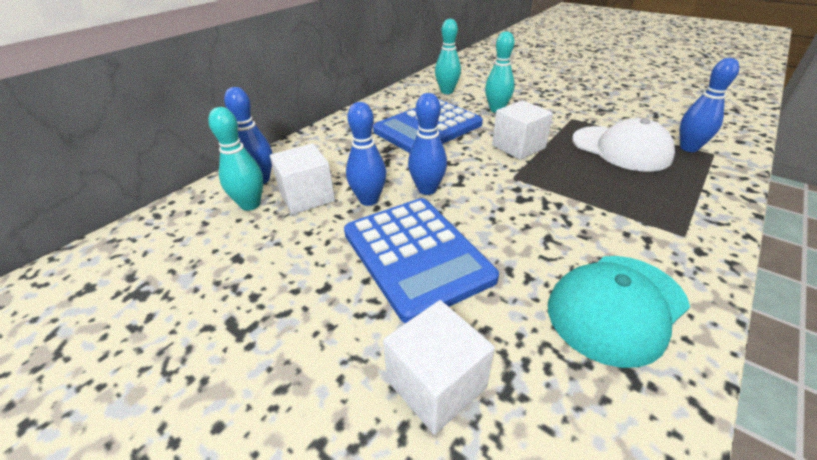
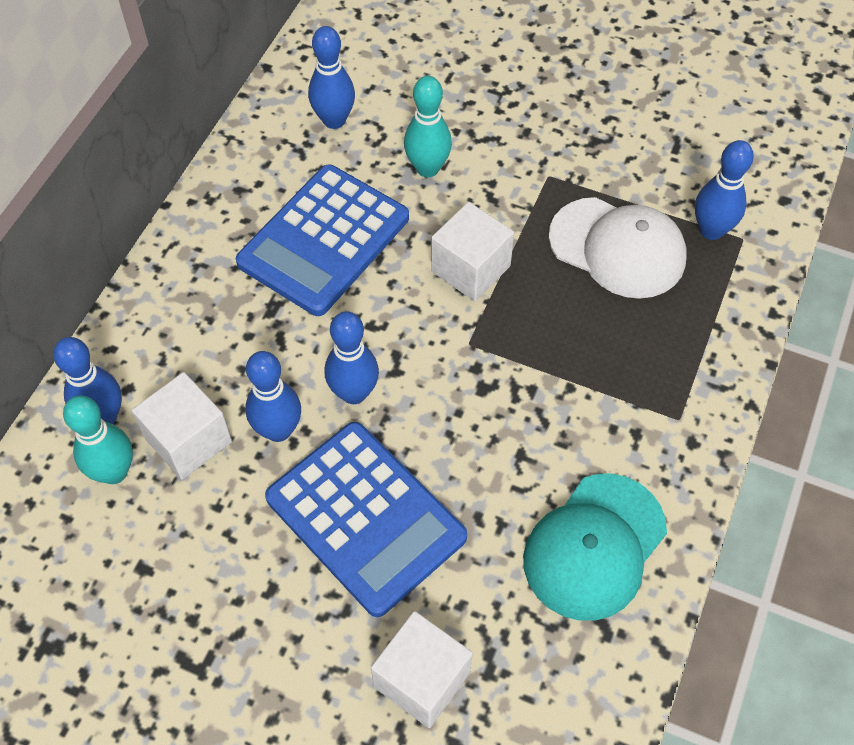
camera: 15 degrees left, 20 degrees up
turquoise bowling pin [435,19,461,94] -> blue bowling pin [308,26,355,129]

